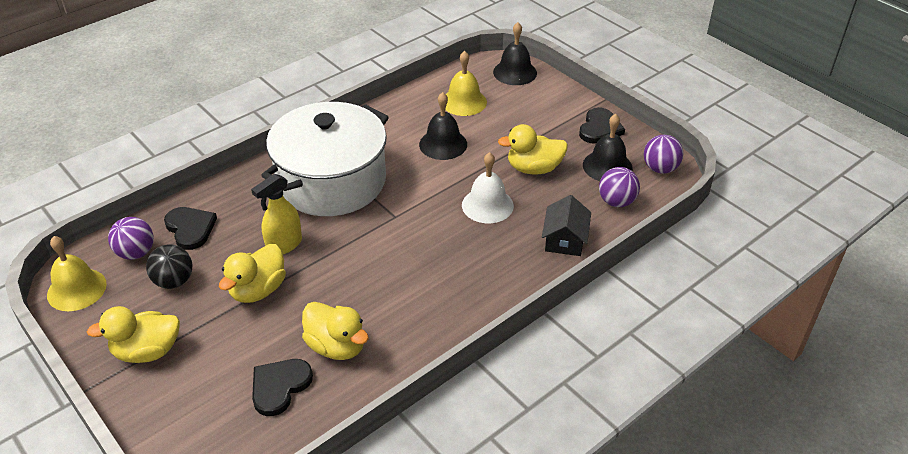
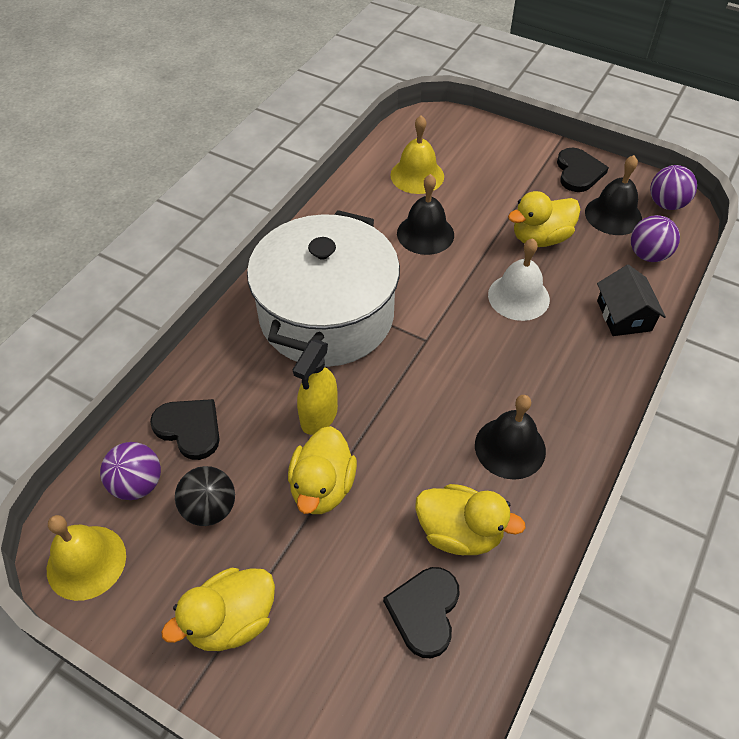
camera: 20 degrees left, 10 degrees up
black bell [493,22,537,85] -> black bell moved to [475,395,546,480]

